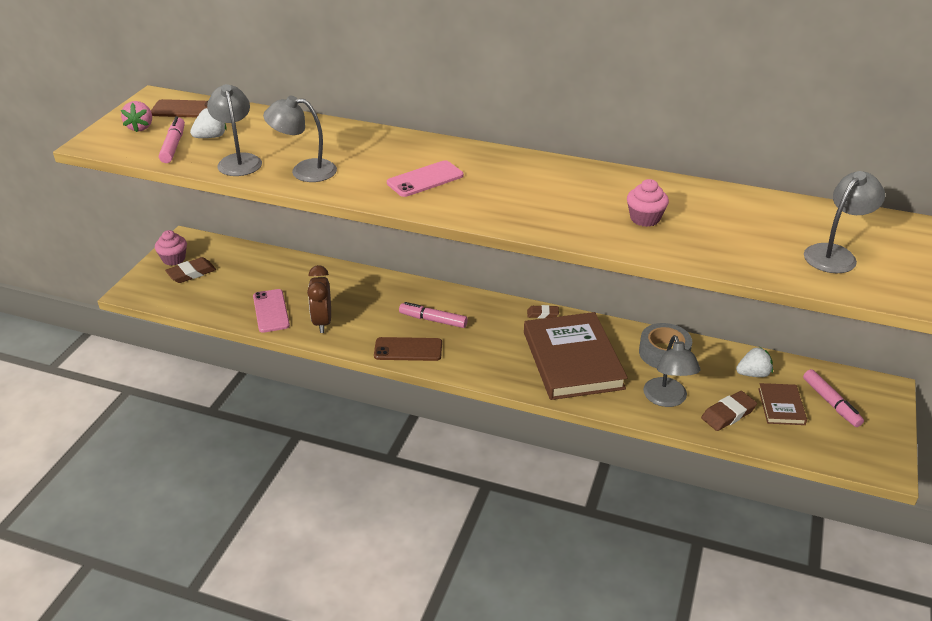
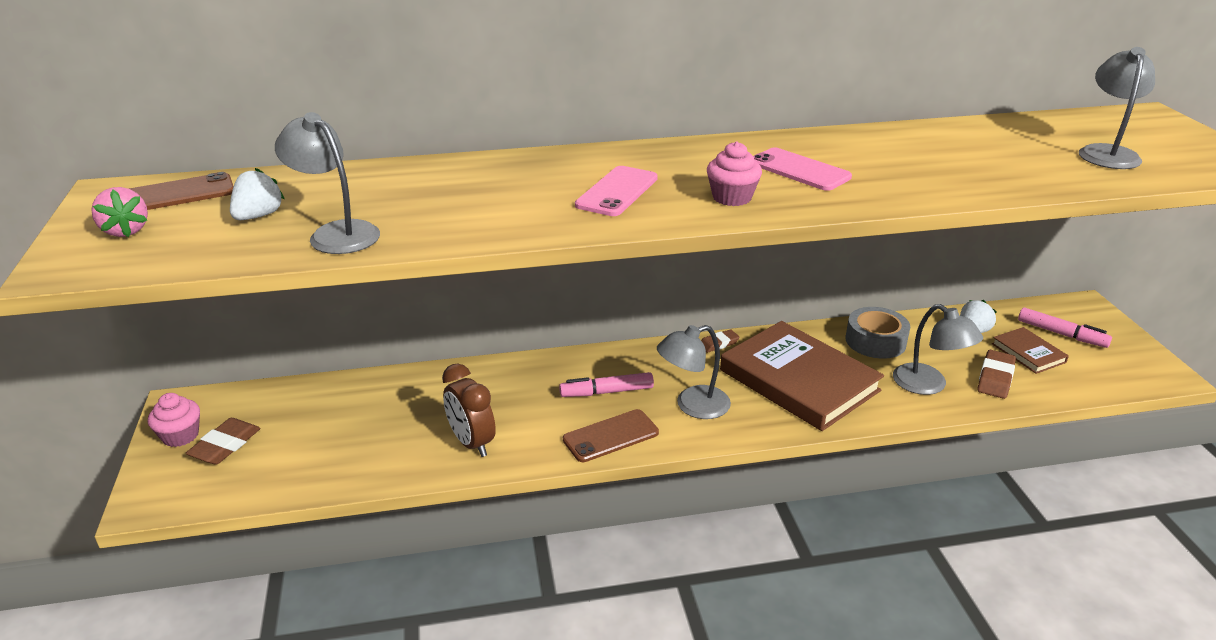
camera: 30 degrees left, 5 degrees down
pink marker [159,116,185,163] -> none
pink phone [253,289,290,333] -> pink phone moved to [753,147,852,191]
grey lamp [263,96,337,182] -> grey lamp moved to [657,325,731,419]
pink cupcake [627,179,669,227] -> pink cupcake moved to [707,142,762,206]

